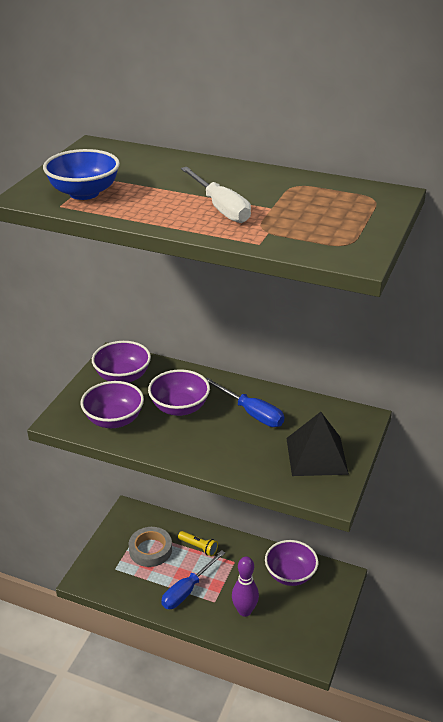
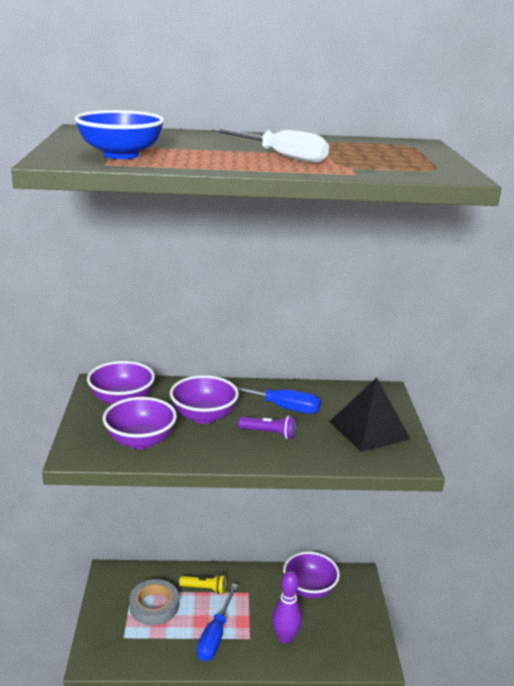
camera: 25 degrees left, 10 degrees down
none -> purple flashlight [238,415,296,439]

